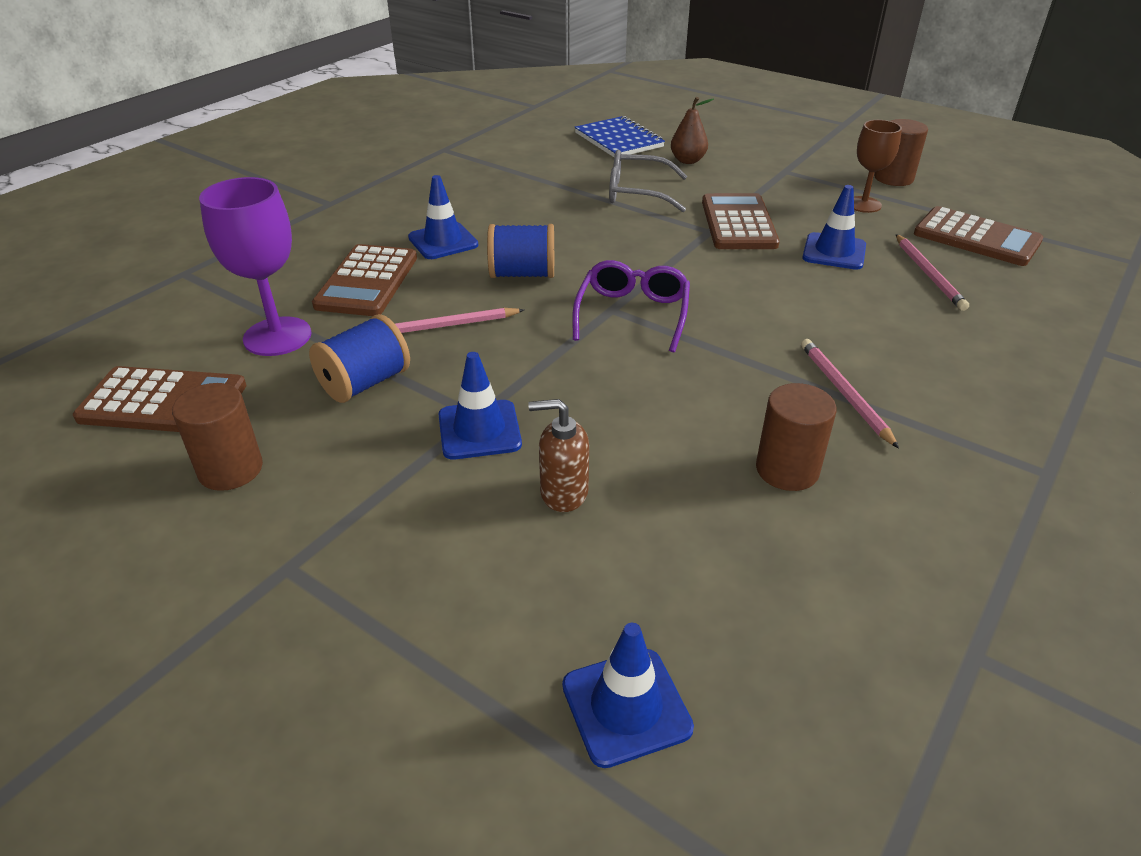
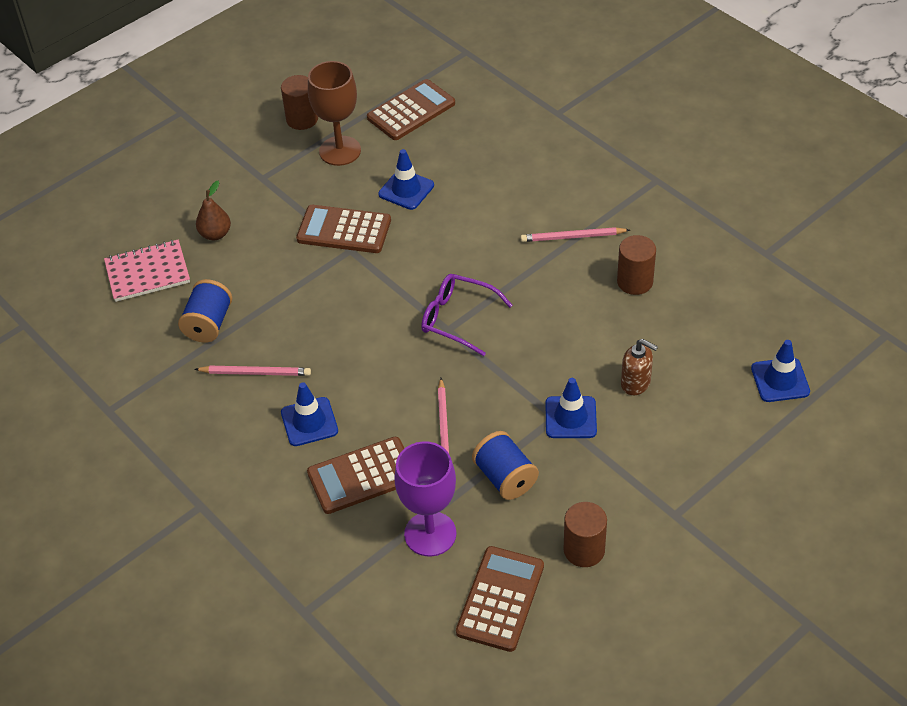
camera: 75 degrees left, 10 degrees up
brown calculator [312,244,417,316] -> brown calculator turned 135 degrees clockwise [307,437,405,514]
blue spool [487,224,554,278] -> blue spool moved to [178,279,232,343]
brown soap dispenser [528,399,589,512] -> brown soap dispenser turned 75 degrees counterclockwise [621,339,658,395]
blue notebook [575,116,665,157] -> pink notebook [104,240,190,302]
grey glasses [609,150,687,212] -> none
brown goblet [854,120,902,213] -> brown goblet [308,61,361,166], size x1.52
pink pencil [896,234,969,311] -> pink pencil moved to [195,366,311,376]

